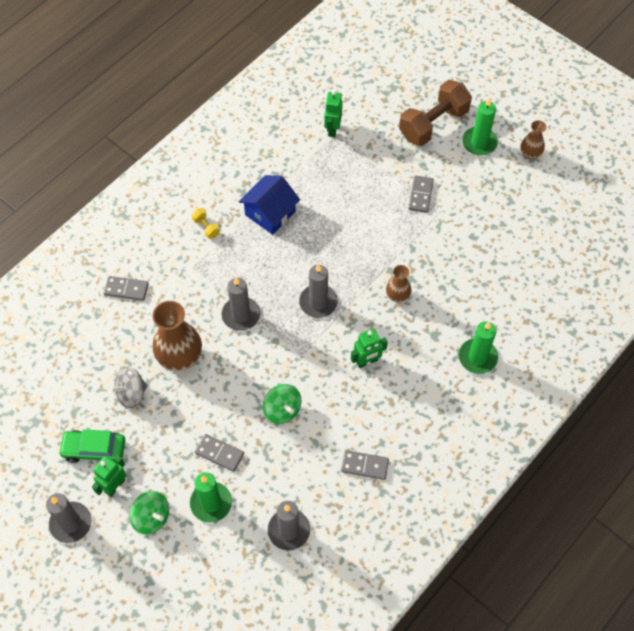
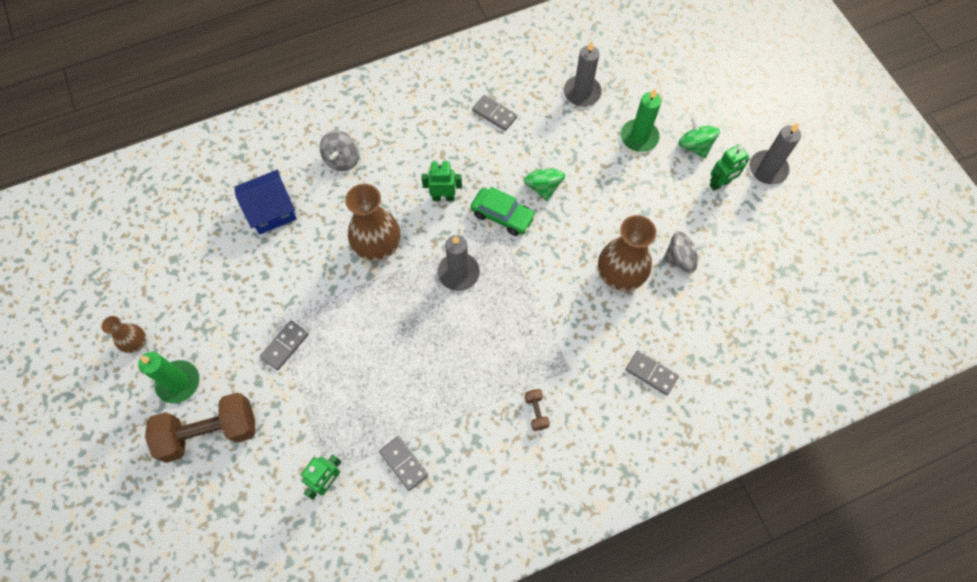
camera: 155 degrees left, 5 degrees up
green car [59,429,125,463] -> green car moved to [471,187,536,236]
yellow dumbbell [192,208,220,239] -> brown dumbbell [525,389,550,431]
grey domino [195,434,244,472] -> grey domino moved to [379,436,428,491]
grey candle [222,278,260,331] -> none
blue house [239,175,300,235] -> blue house moved to [234,170,297,234]
brown vase [386,265,411,302] -> brown vase [345,184,401,261], size x1.86
green candle [459,321,498,374] -> grey spinning top [320,131,359,171]

